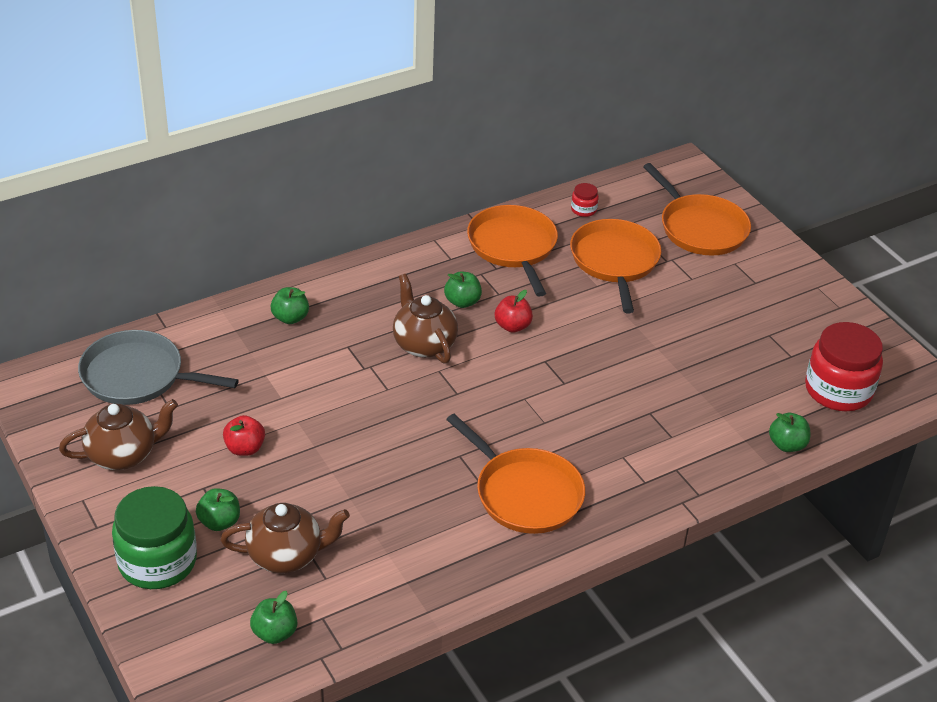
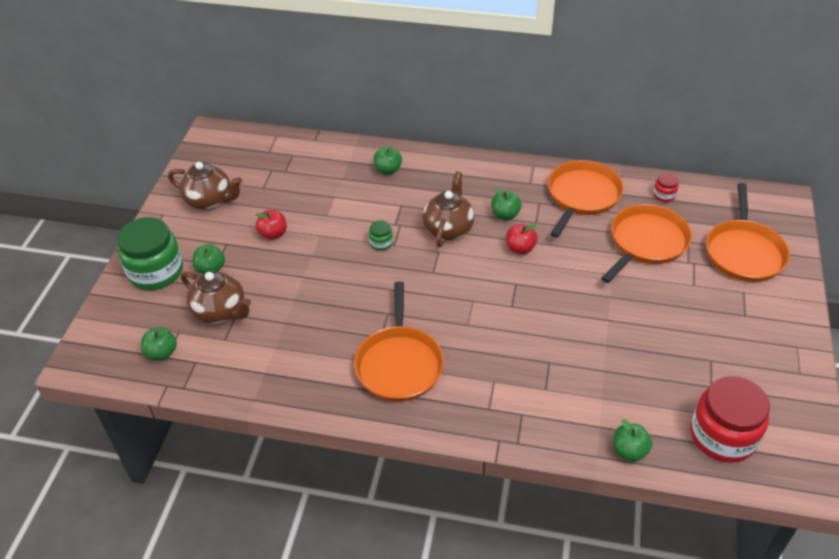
camera: 45 degrees right, 5 degrees up
grey pan [78,330,239,405] -> none
none -> green jar [369,220,393,251]

